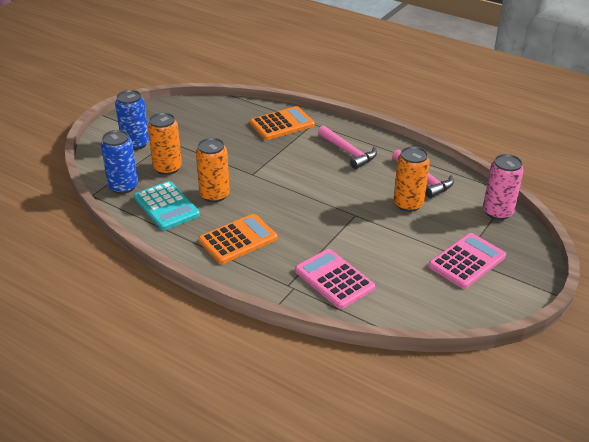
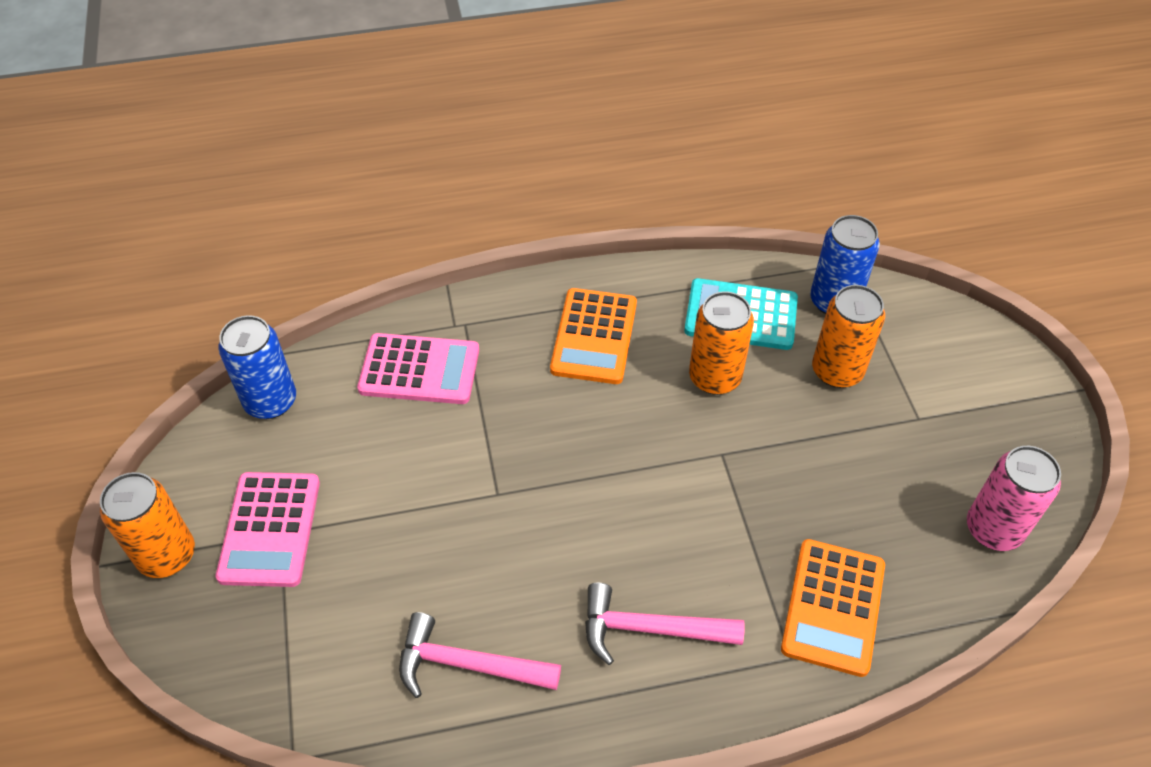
camera: 135 degrees right, 15 degrees up
blue can [115,90,149,150] -> blue can moved to [218,315,296,419]
orange can [393,146,430,212] -> orange can moved to [100,472,195,578]
pink can [483,154,524,220] -> pink can moved to [967,446,1061,551]

